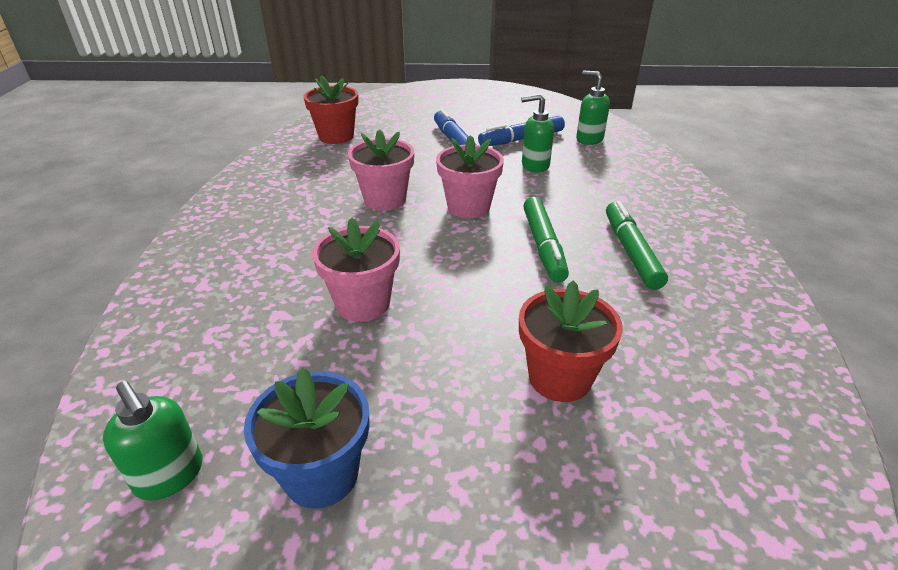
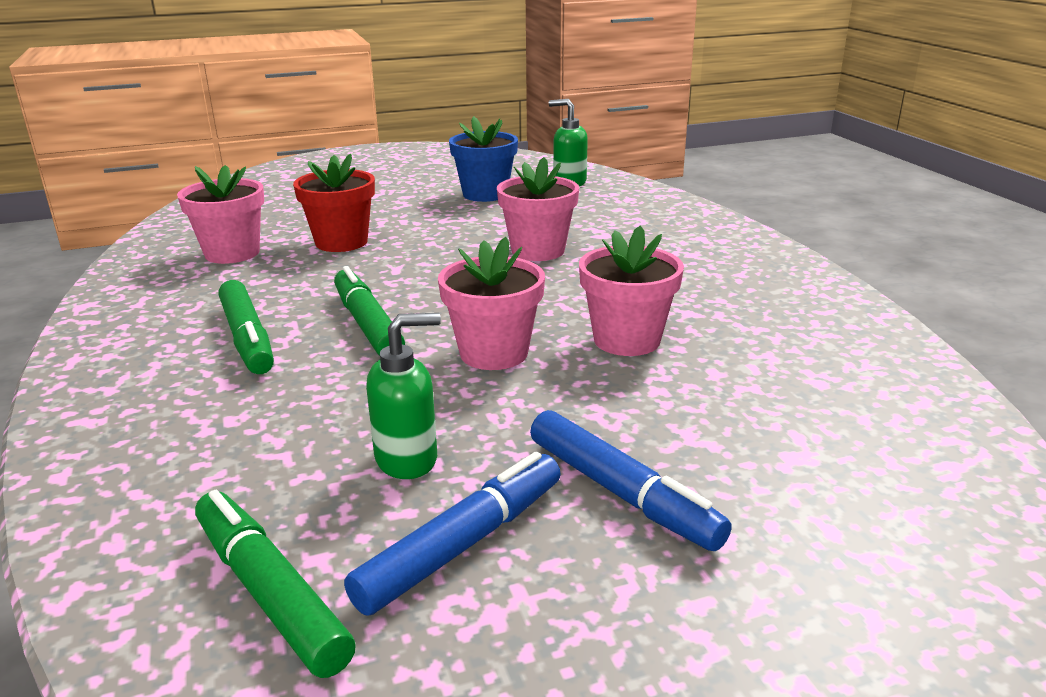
camera: 160 degrees right, 10 degrees down
red flower pot [304,75,359,144] -> none
green soap dispenser [576,71,610,145] -> green marker [195,490,356,678]
none -> pink flower pot [177,165,264,264]

